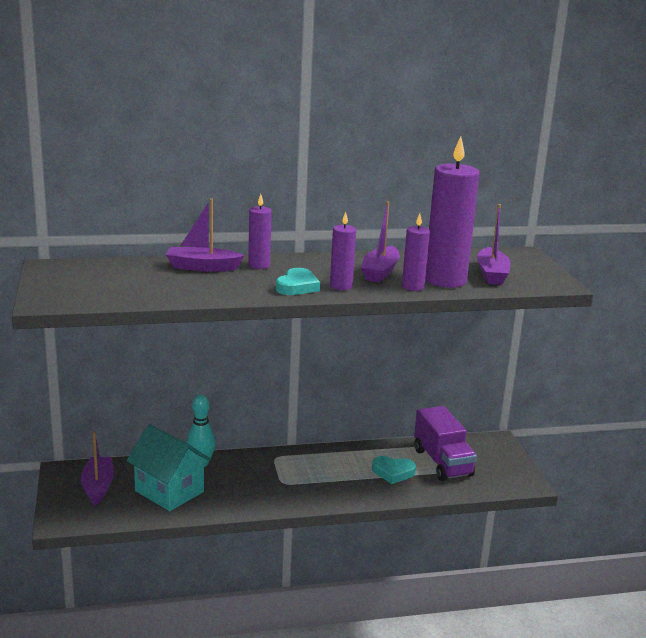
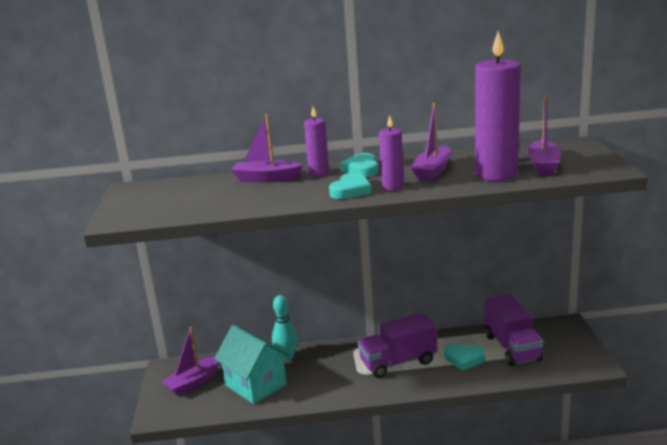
camera: 10 degrees right, 0 degrees up
purple boat [81,432,114,506] -> purple boat turned 135 degrees counterclockwise [162,327,219,396]
purple candle [402,214,430,291] -> none
none -> turquoise heart [340,153,378,177]
none -> purple truck [358,312,437,378]

